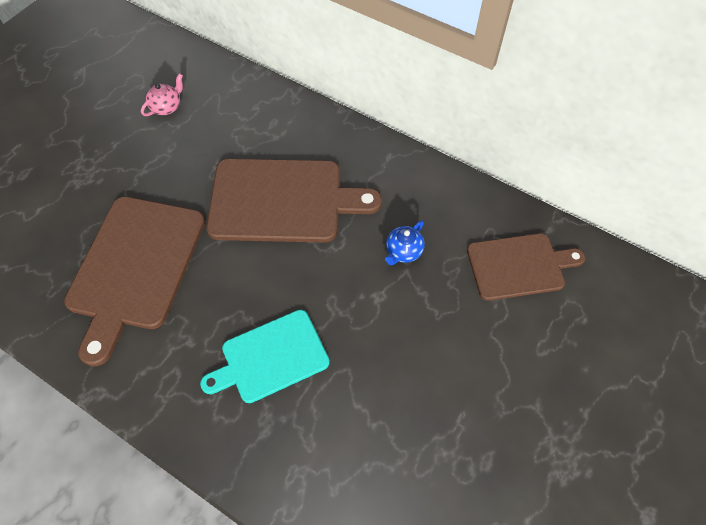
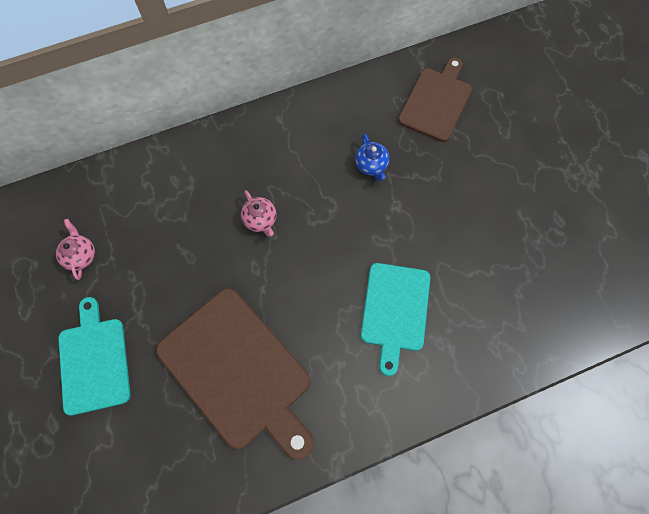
camera: 55 degrees left, 10 degrees up
brown cutting board [206,159,382,242] -> pink teapot [241,190,277,237]
none -> turquoise cutting board [58,297,131,415]

